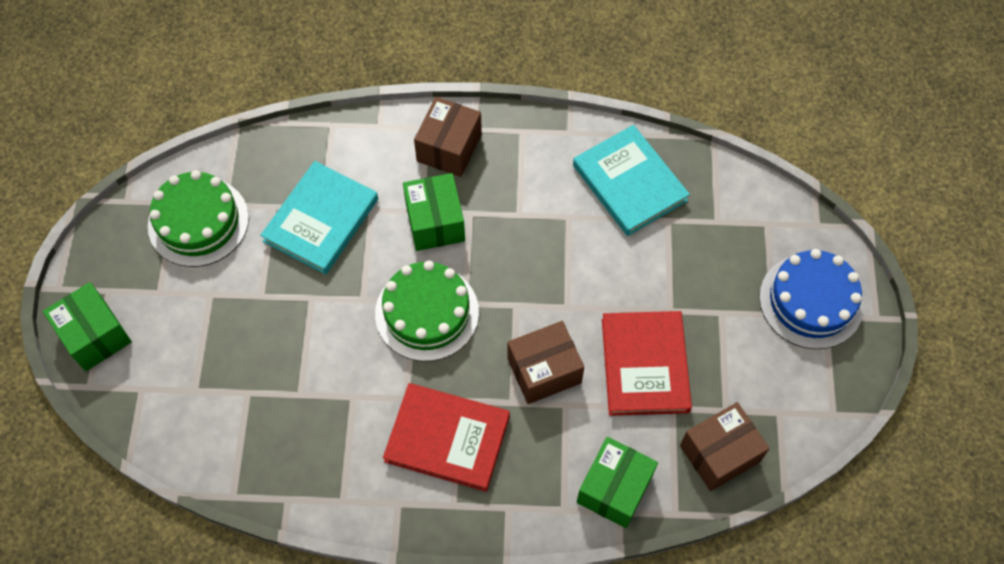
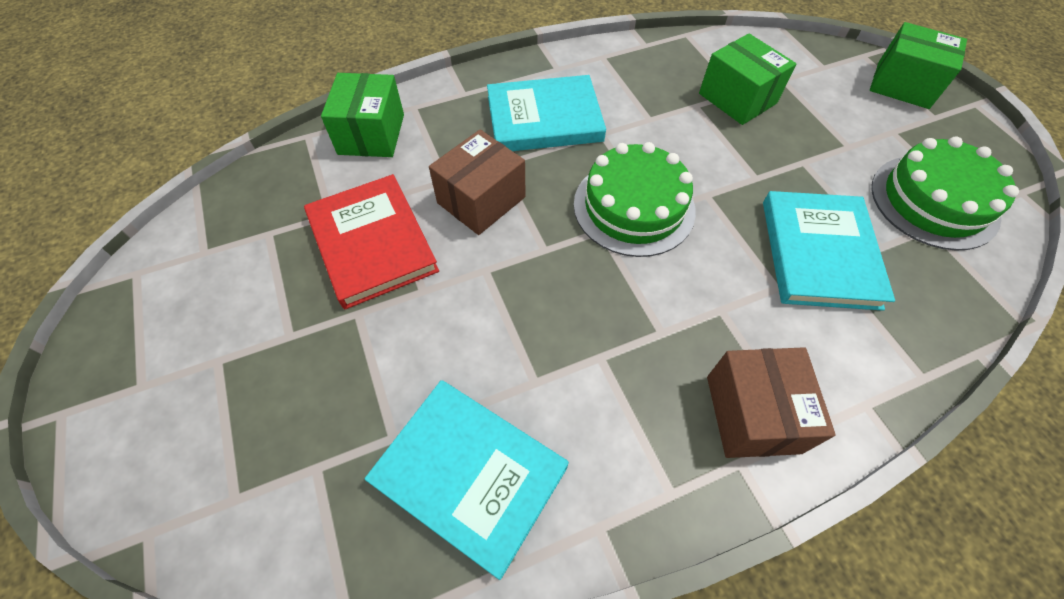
camera: 155 degrees right, 5 degrees down
red book [383,383,510,492] -> turquoise book [487,75,606,151]
green box [403,173,465,251] -> green box moved to [699,33,797,125]
brown box [680,402,770,491] -> none
blue cake [759,249,864,349] -> none

